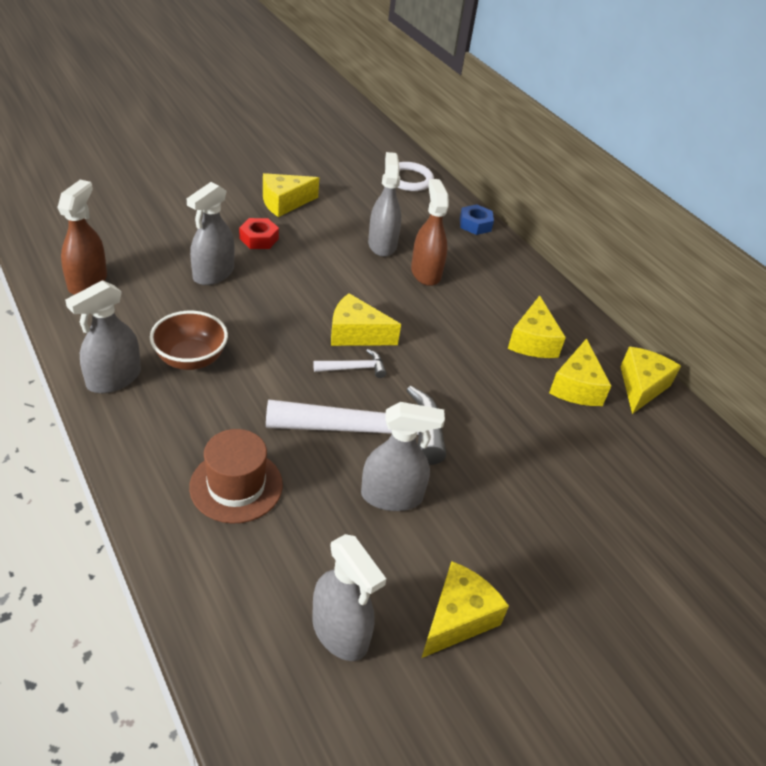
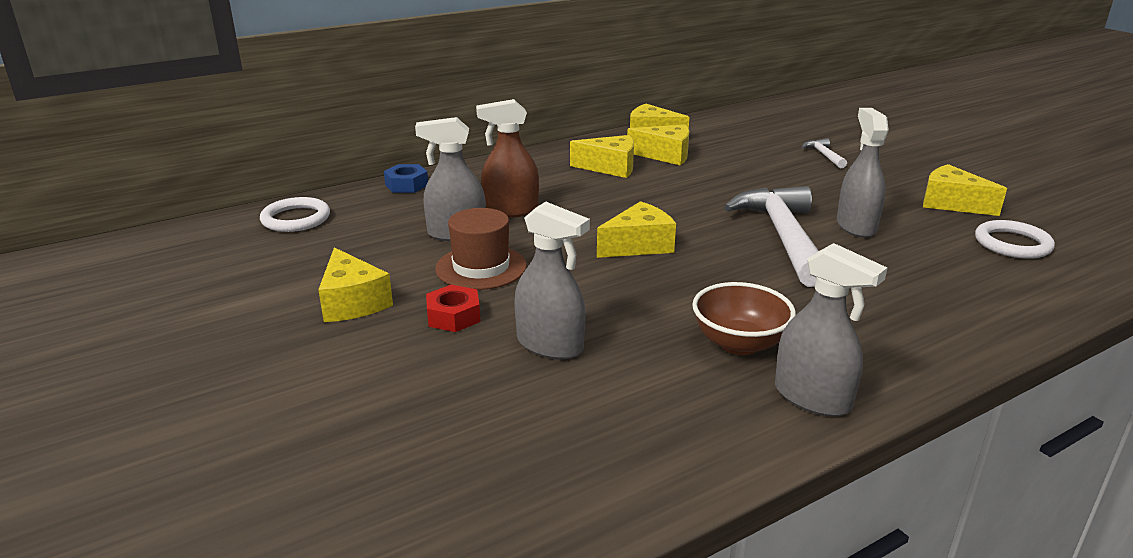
camera: 85 degrees left, 15 degrees down
brown spray bottle [57,179,107,295] -> none
brown hat [189,429,283,524] -> brown hat moved to [435,208,527,290]
grey spray bottle [312,534,386,661] -> white ring [975,220,1055,259]
white hammer [313,349,387,378] -> white hammer moved to [801,138,847,168]
yellow cheese [331,293,401,346] -> yellow cheese turned 135 degrees counterclockwise [597,201,676,258]

